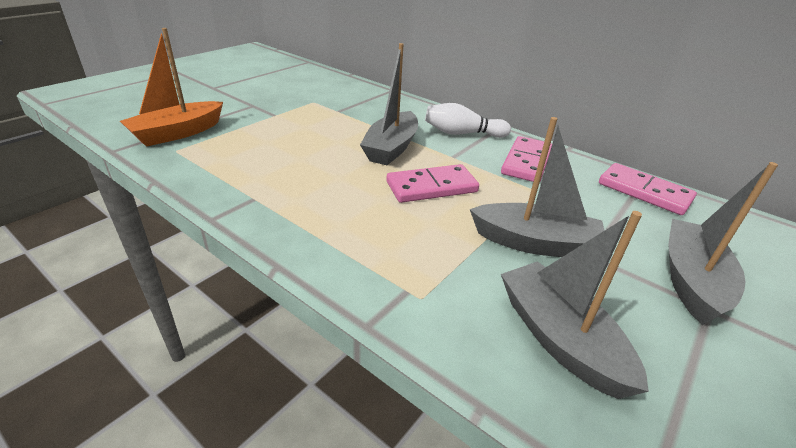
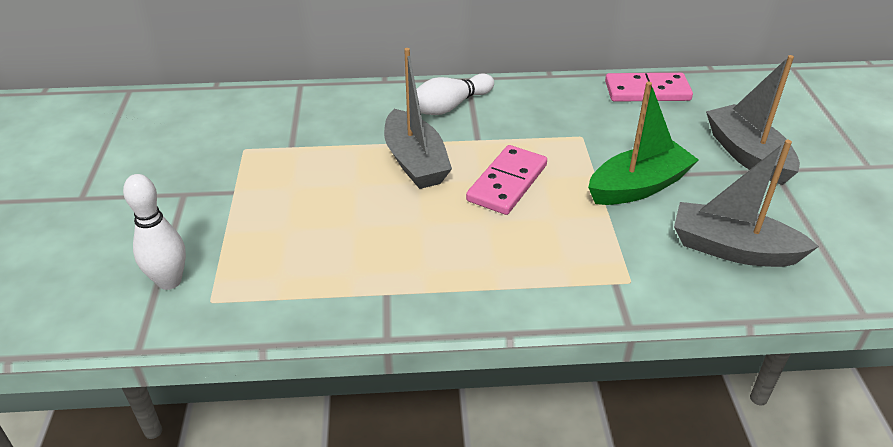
camera: 40 degrees left, 5 degrees up
orange boat [120,28,223,147] -> white bowling pin [123,174,186,290]
grey boat [470,117,605,257] -> green boat [588,81,699,205]
pink domino [501,136,552,182] -> none

